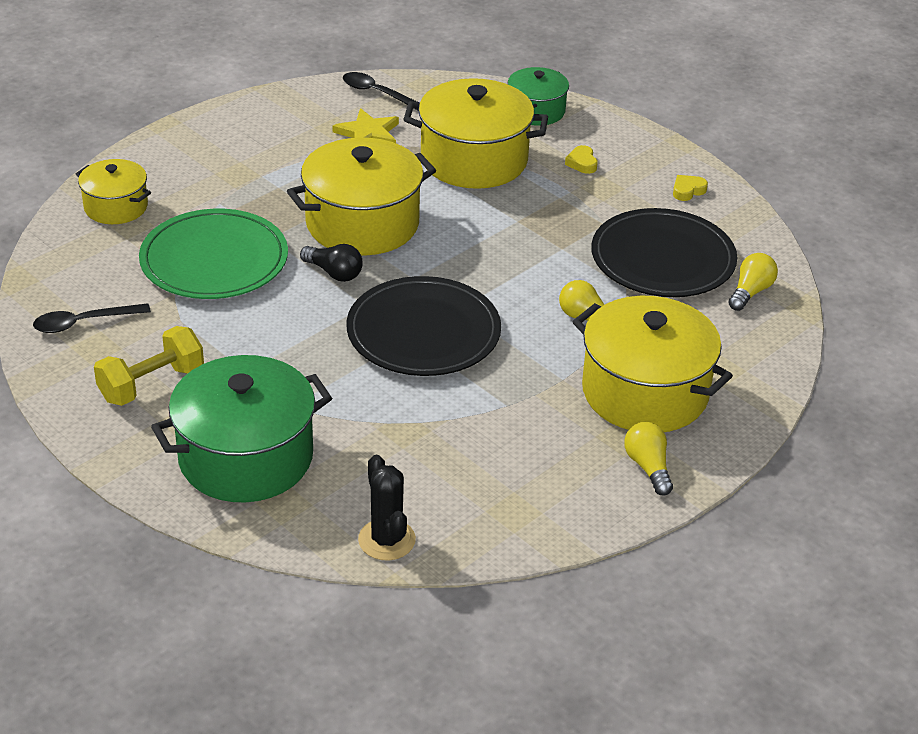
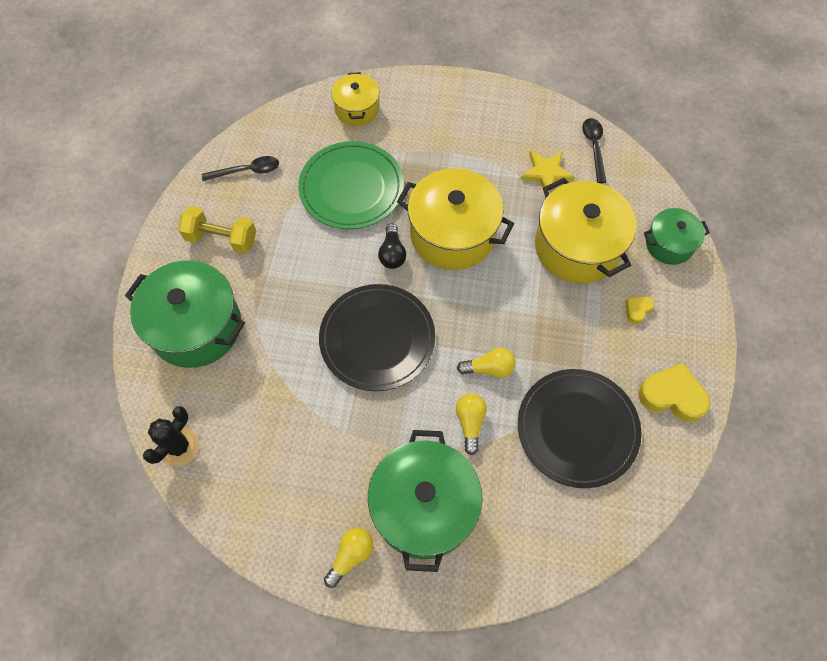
camera: 55 degrees right, 25 degrees up
black spoon [33,303,151,333] -> black spoon turned 135 degrees clockwise [202,156,279,181]
yellow pot [572,296,733,432] -> green pot [368,430,482,572]
yellow heart [673,175,708,201] -> yellow heart [638,363,710,422], size x2.00
yellow light bulb [728,253,778,311] -> yellow light bulb moved to [457,348,516,378]

